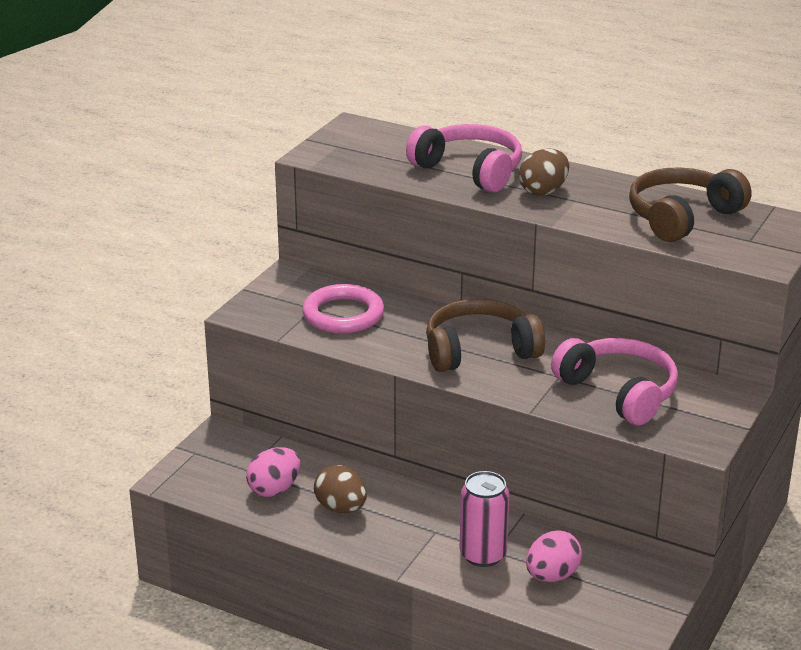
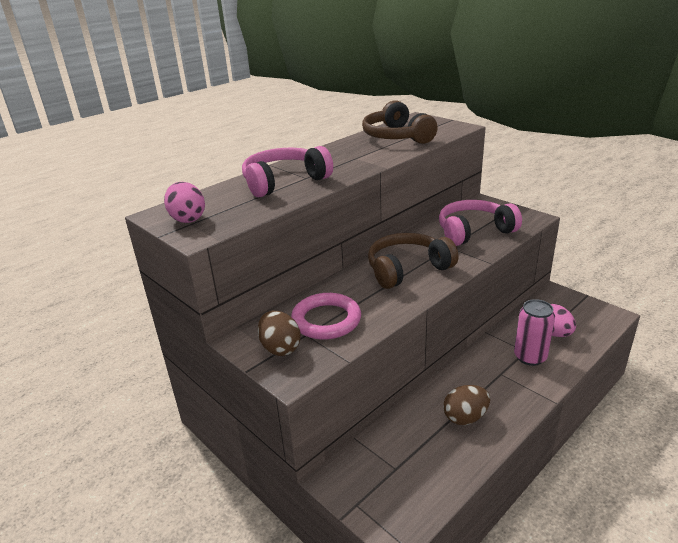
camera: 70 degrees left, 0 degrees up
pink egg [246,447,301,497] -> pink egg moved to [164,182,205,223]
brown headphones [426,299,545,372] -> brown headphones turned 60 degrees clockwise [368,233,458,289]
brown egg [519,149,569,196] -> brown egg moved to [258,311,301,356]

